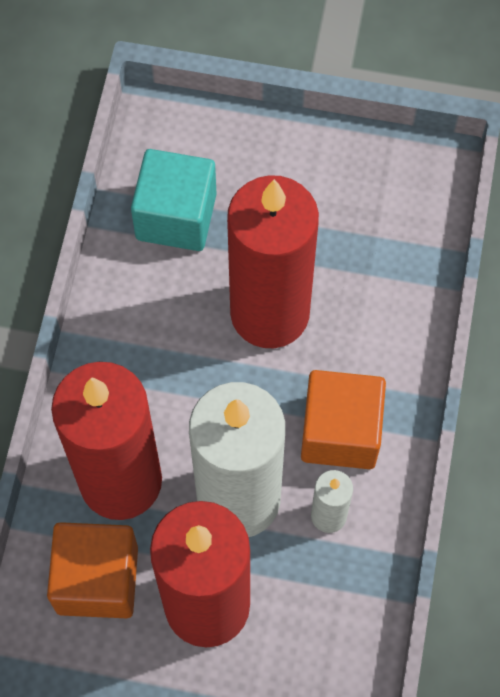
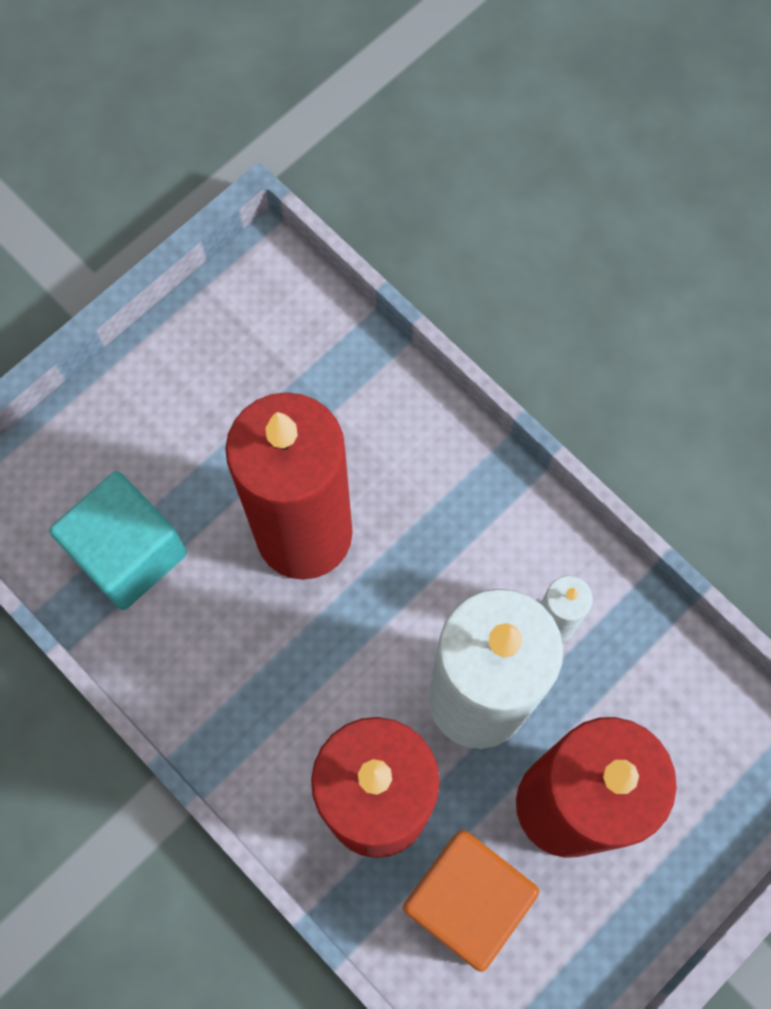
camera: 55 degrees left, 5 degrees up
orange cube [301,370,386,469] -> none

